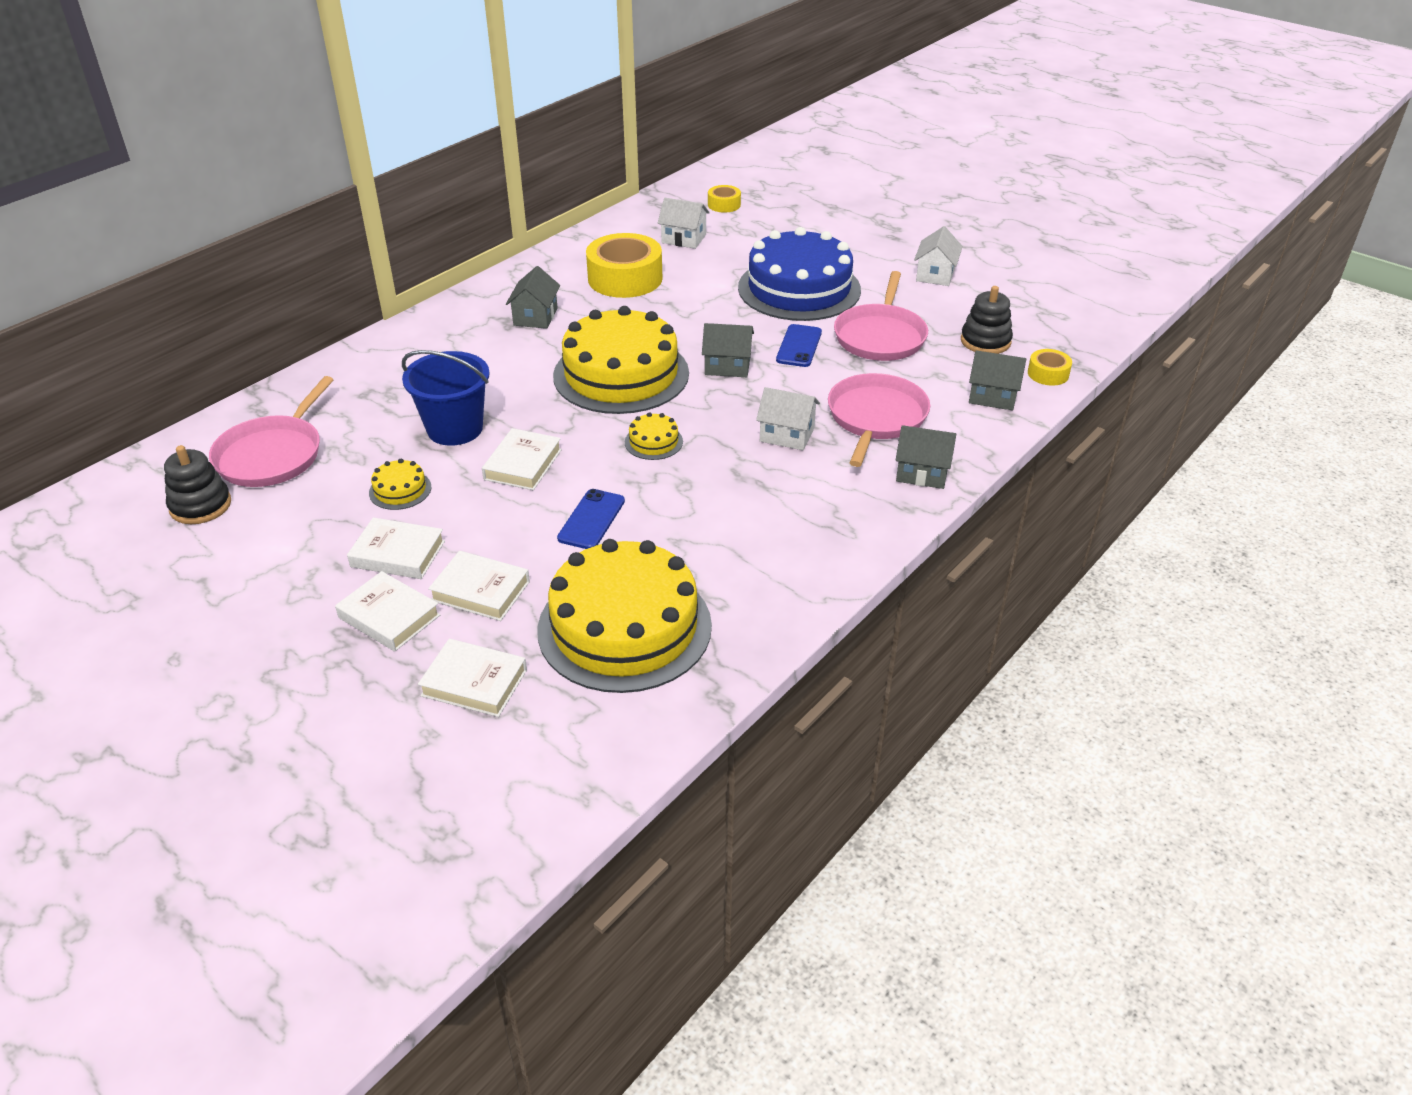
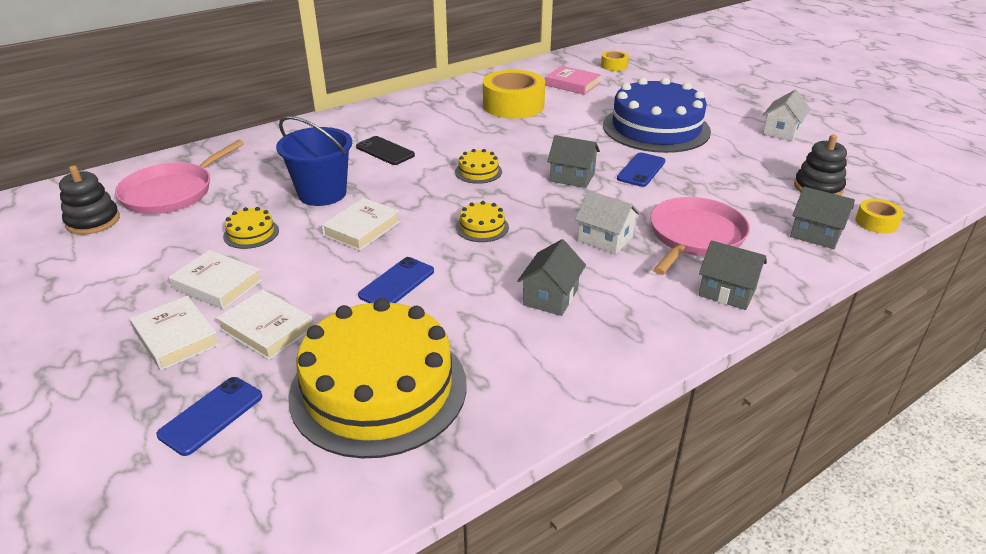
camera: 15 degrees right, 5 degrees down
white book [418,639,527,717] -> blue phone [156,377,262,456]
grey house [506,266,560,329] -> grey house moved to [517,239,586,316]
yellow cake [553,306,689,414] -> yellow cake [455,149,502,184], size x0.40
white house [658,198,710,249] -> pink book [545,66,601,95]
pink pan [834,271,928,361] -> none
none -> black phone [356,136,415,165]

